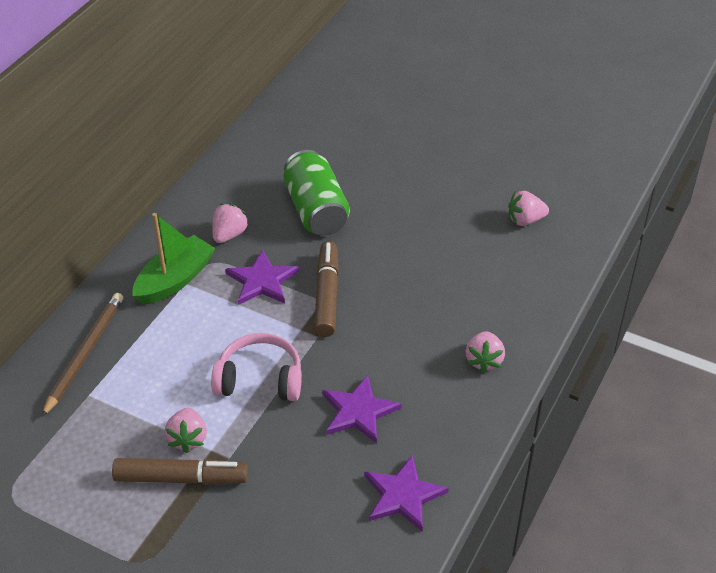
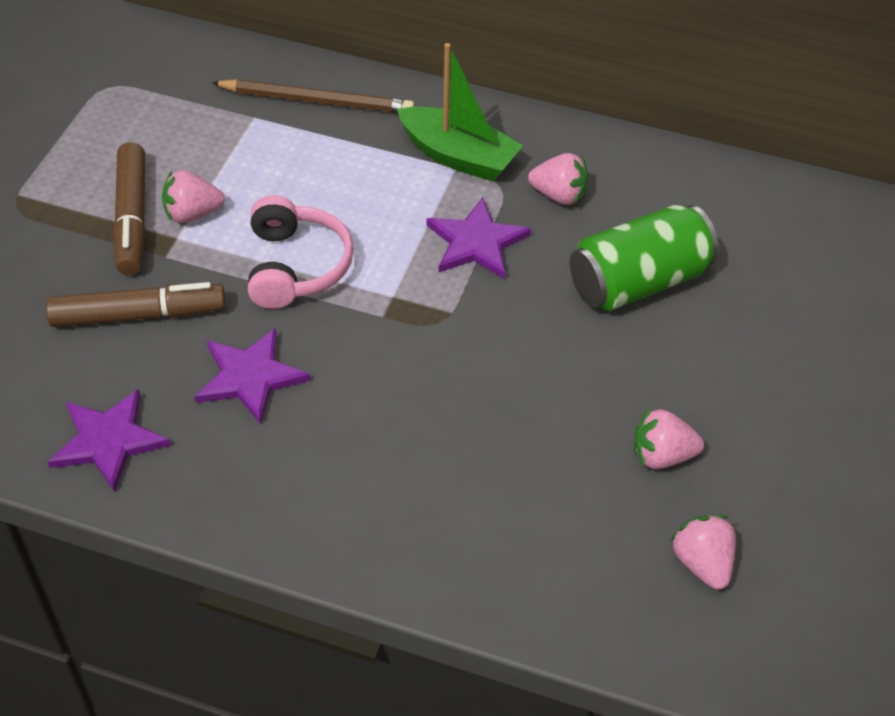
camera: 80 degrees right, 5 degrees up
brown marker [314,241,339,337] -> brown marker moved to [46,282,226,327]
pink strawberry [466,331,505,373] -> pink strawberry moved to [634,408,704,469]

